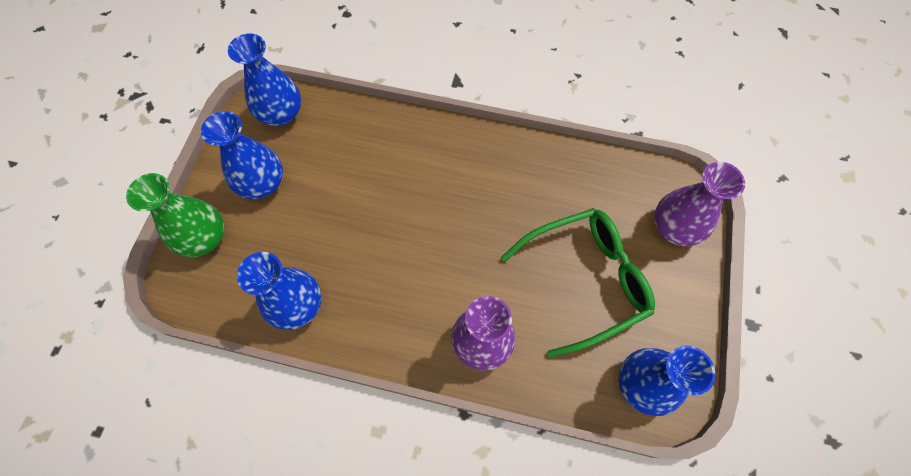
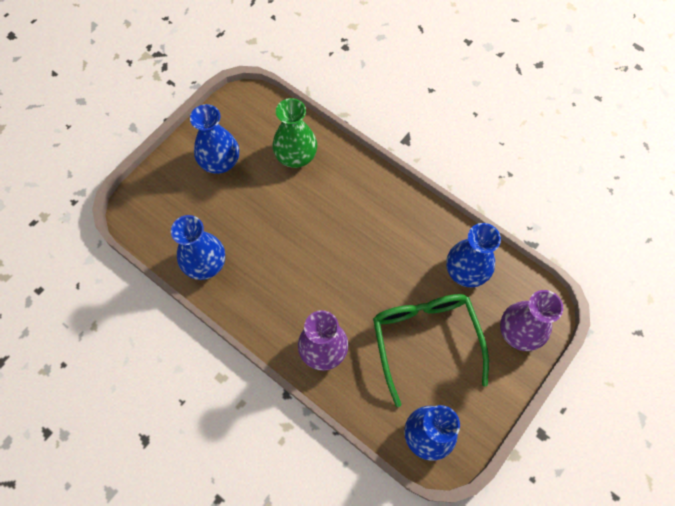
camera: 25 degrees right, 0 degrees up
green vase [126,173,224,257] -> green vase moved to [272,98,317,168]
blue vase [228,33,301,126] -> blue vase moved to [446,223,501,287]
green glasses [501,208,655,358] -> green glasses turned 105 degrees counterclockwise [373,294,489,407]

